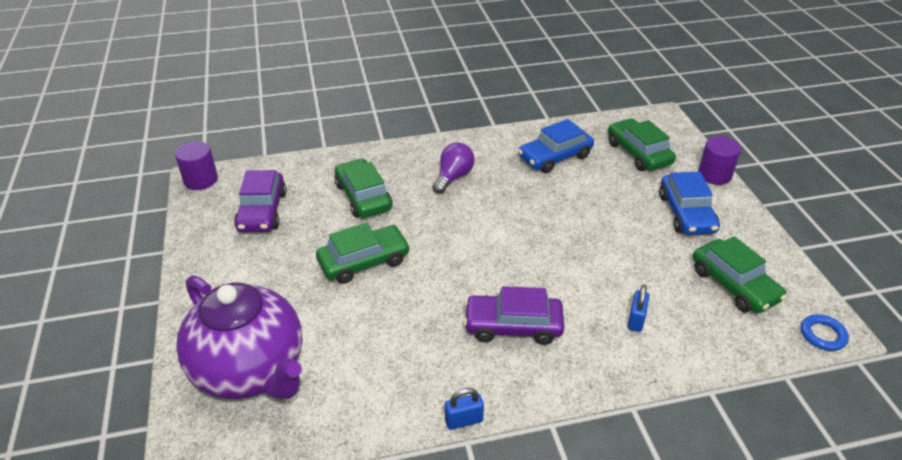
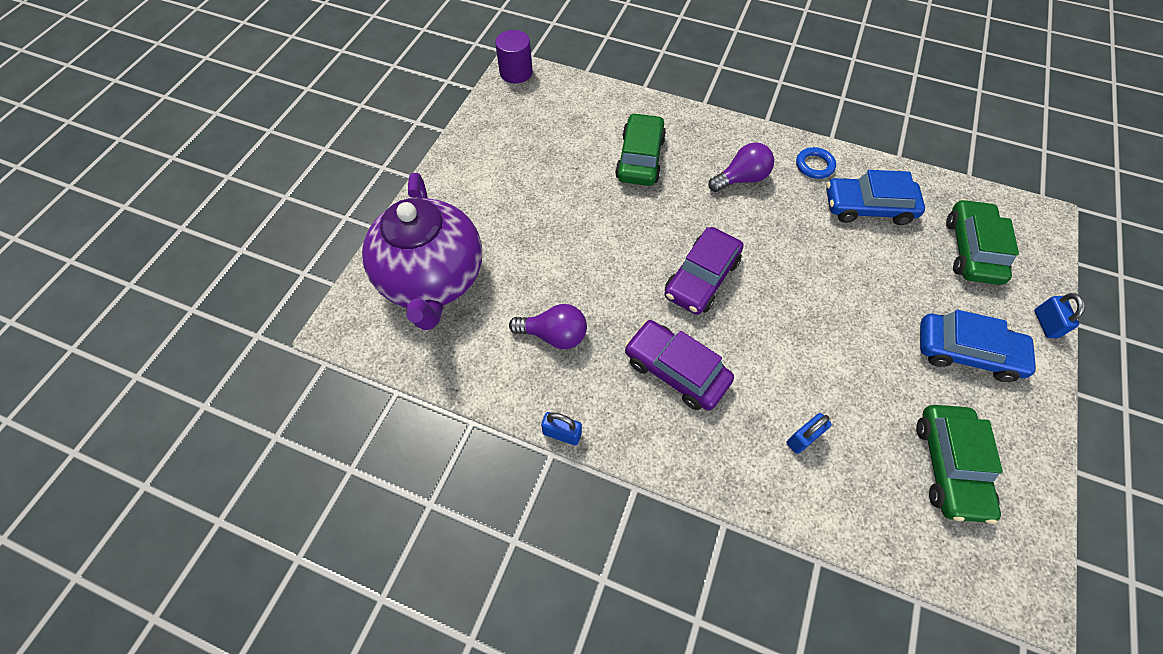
camera: 35 degrees right, 20 degrees up
purple car [234,170,286,232] -> purple car moved to [664,227,744,315]
green car [316,223,410,284] -> none
blue car [659,171,720,235] -> blue car turned 105 degrees counterclockwise [920,310,1038,382]
purple cylinder [698,136,741,185] -> blue padlock [1034,293,1085,338]
blue ring [801,314,849,351] -> blue ring moved to [796,147,836,179]
none -> purple light bulb [509,304,587,349]

